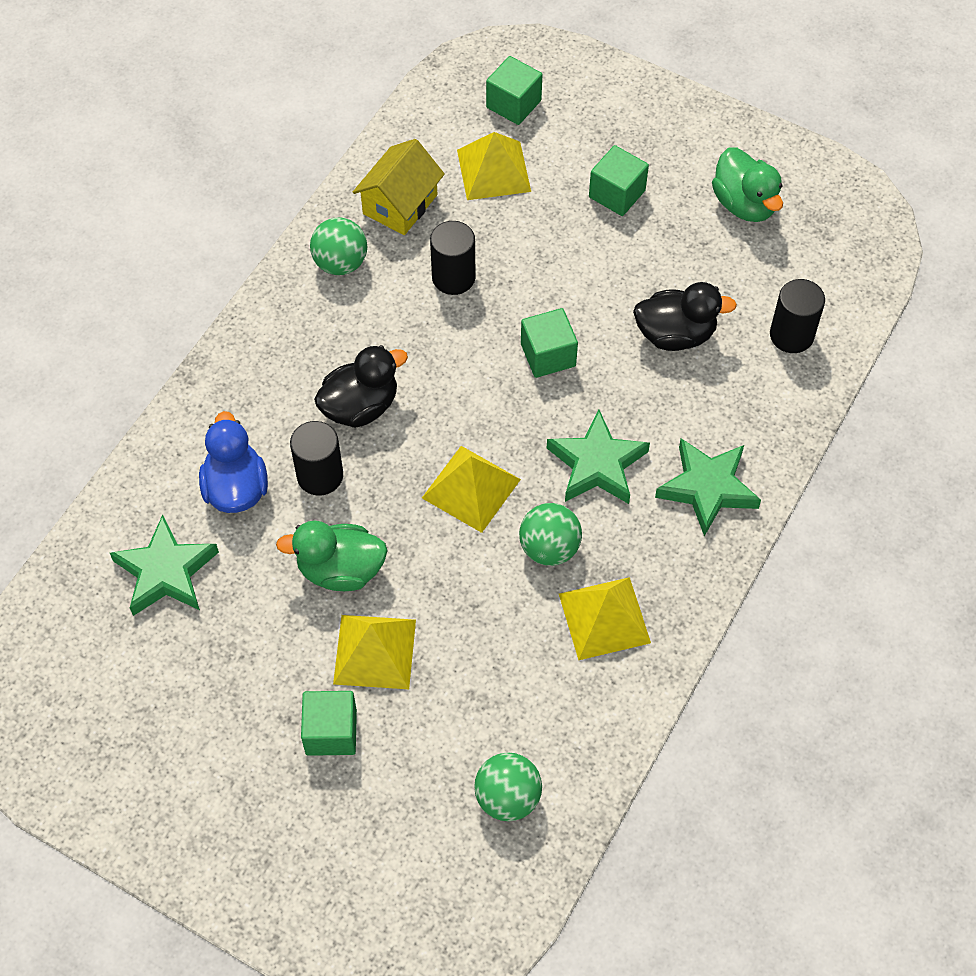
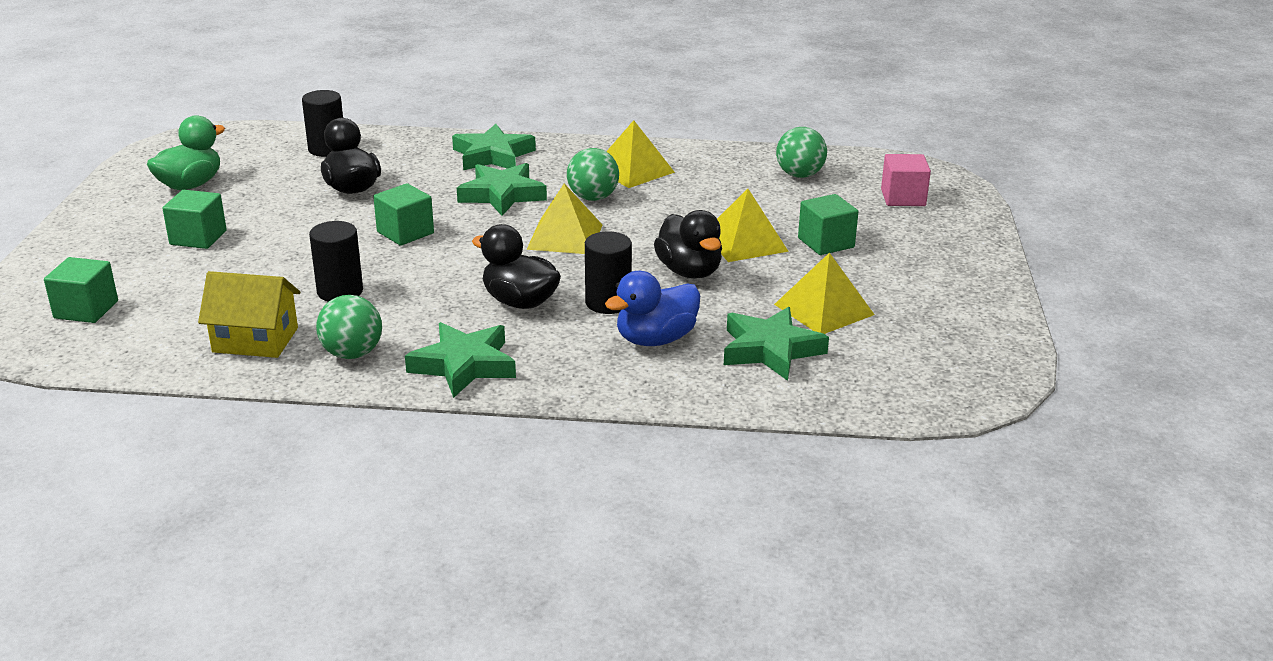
camera: 115 degrees left, 30 degrees down
green duck [276,521,388,591] -> black duck [654,210,722,279]
yellow pyramid [457,132,531,200] -> yellow pyramid moved to [774,252,875,334]
none -> green star [405,322,516,398]
none -> pink cube [881,154,931,206]

